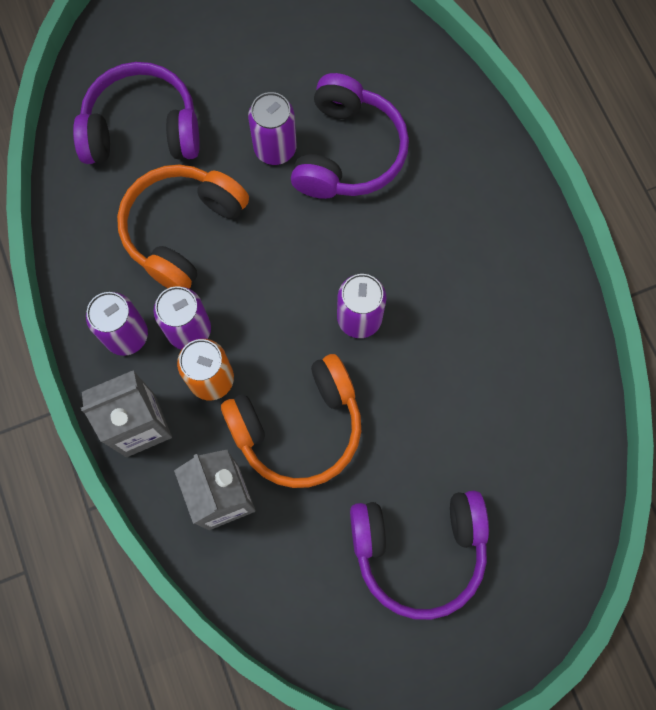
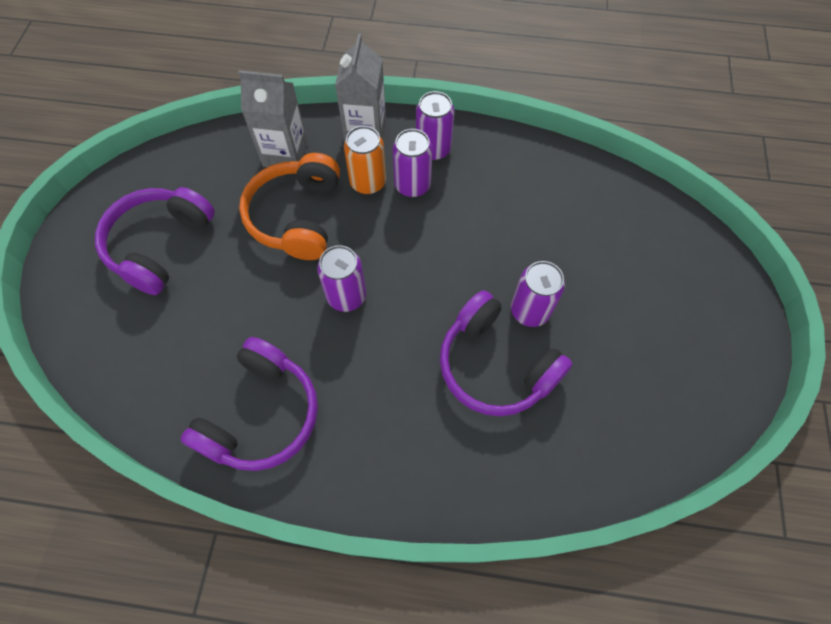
camera: 120 degrees right, 10 degrees down
purple headphones [73,62,200,164] -> purple headphones moved to [181,337,318,471]
orange headphones [117,164,249,289] -> none

